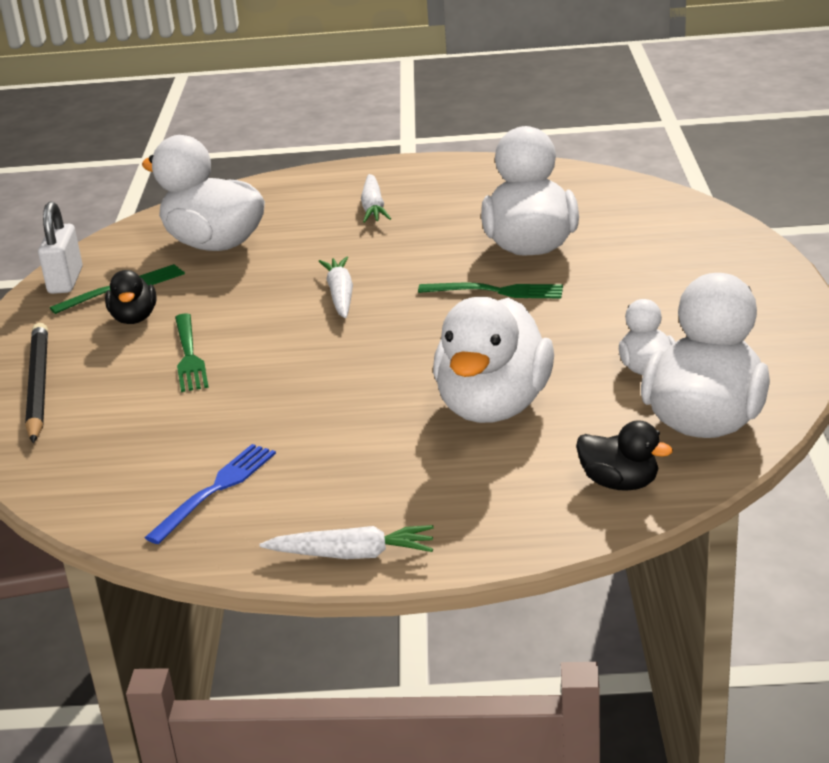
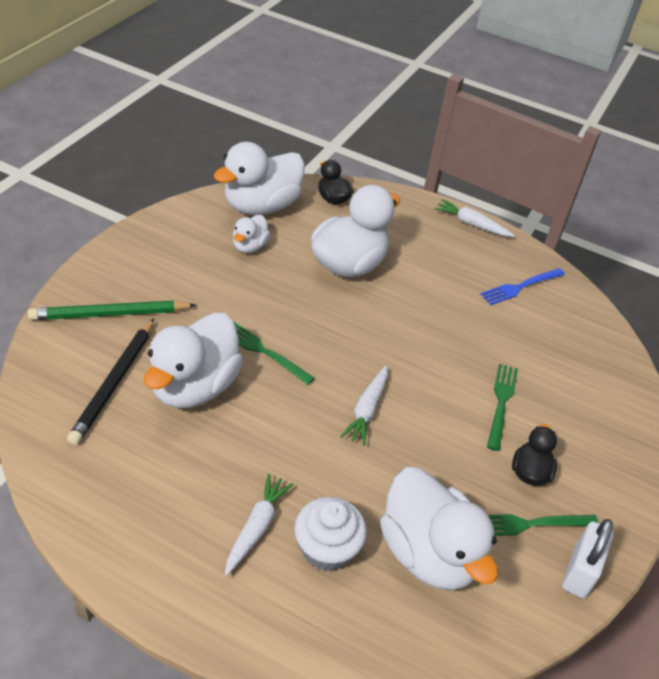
camera: 160 degrees left, 15 degrees up
black pencil [25,323,48,443] -> black pencil moved to [67,318,154,445]
none -> green pencil [28,300,196,320]
none -> white cupcake [295,497,367,572]

